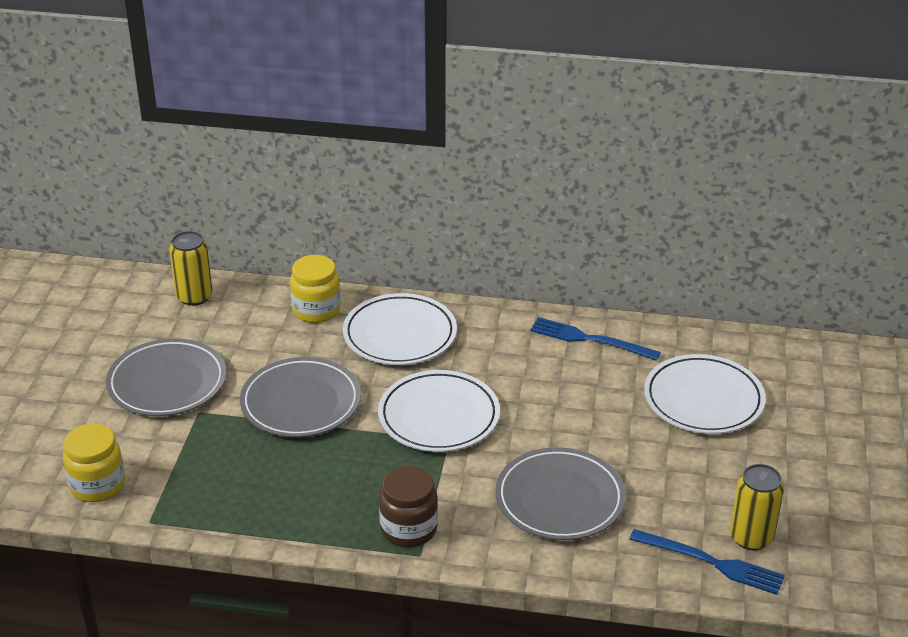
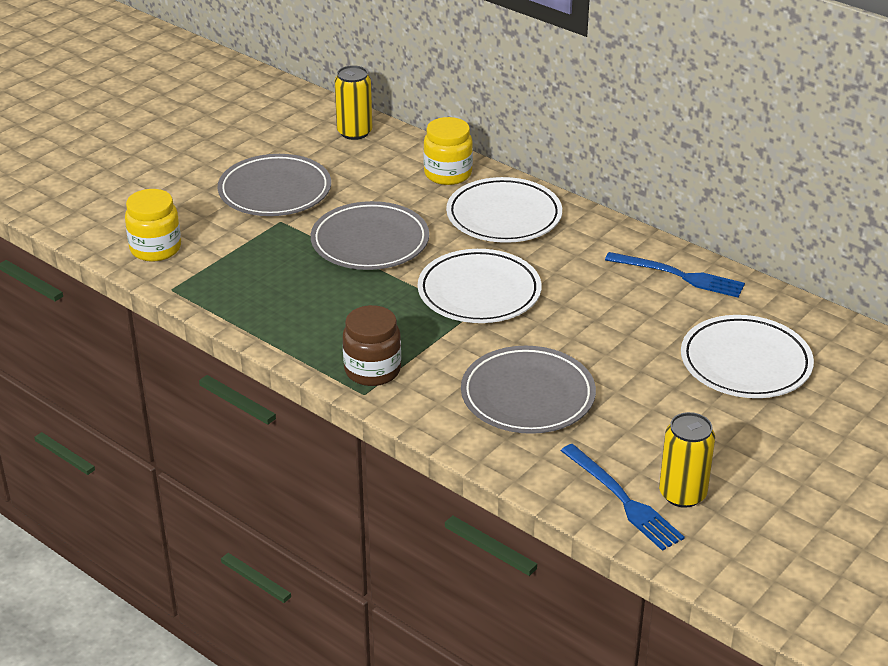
camera: 30 degrees right, 0 degrees up
blue fork [530,317,661,361] -> blue fork turned 150 degrees clockwise [605,252,745,298]

